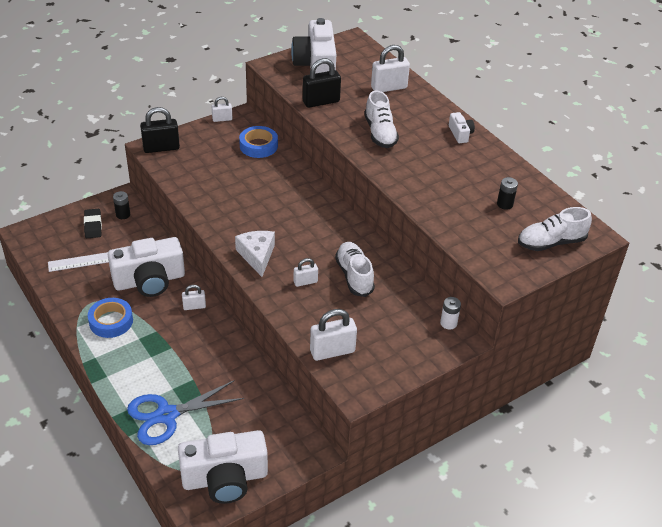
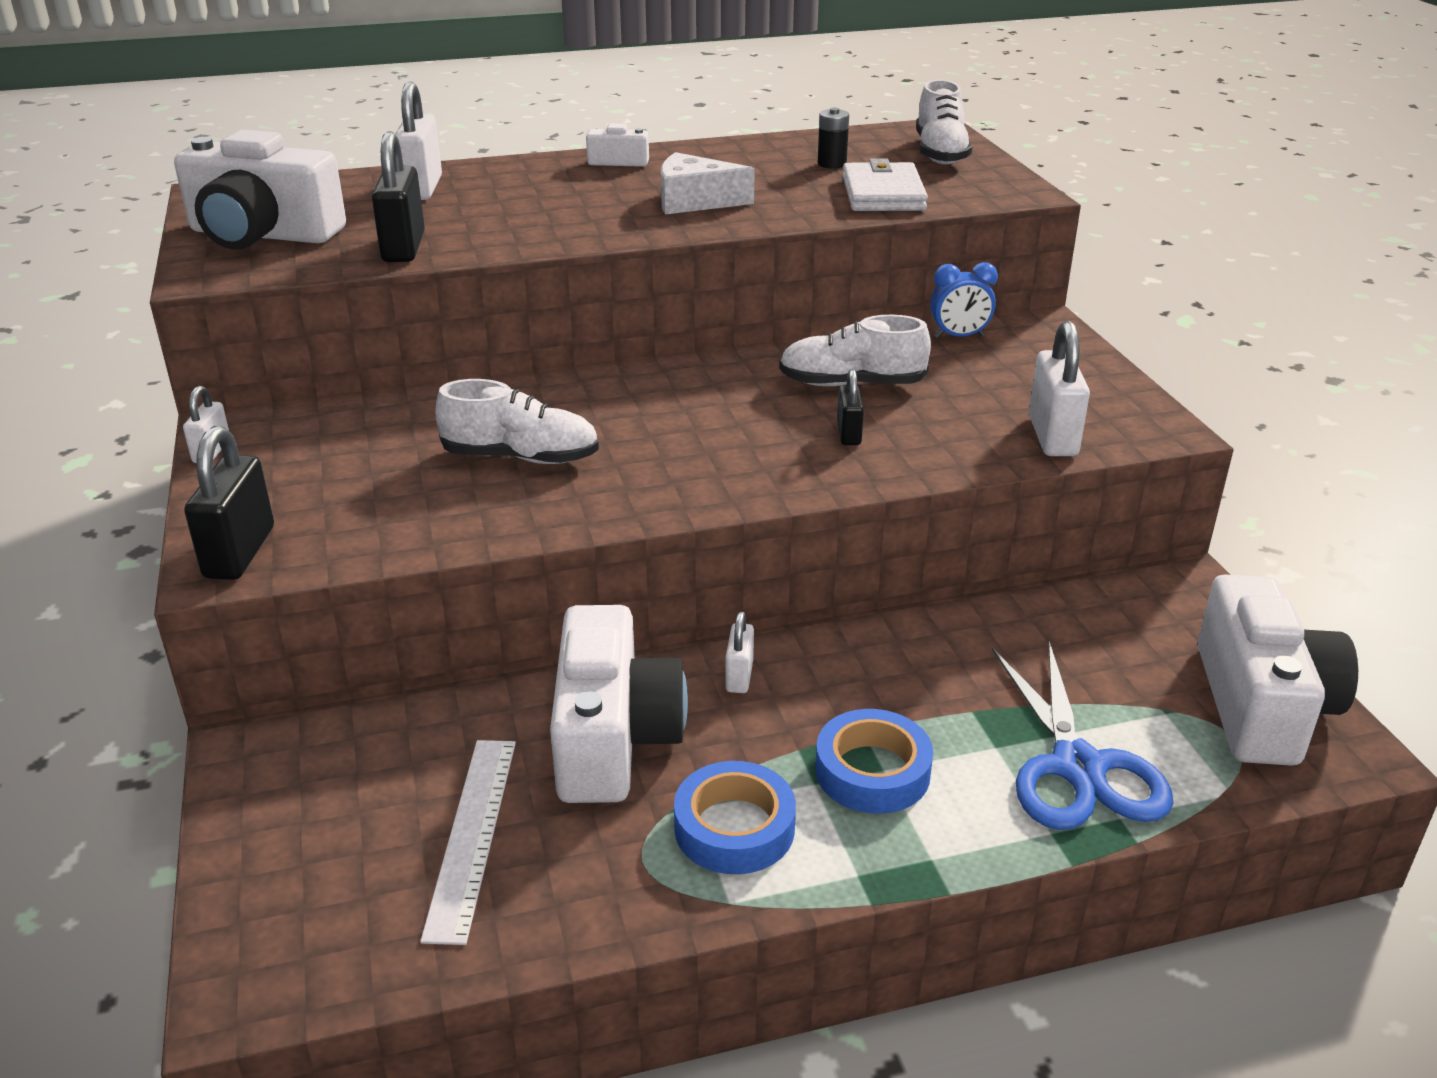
camera: 70 degrees left, 10 degrees down
black eraser [84,209,102,238] -> none
black battery [113,191,130,219] -> none
white cheese [235,231,275,277] -> white cheese moved to [661,152,755,215]
blue tape [239,126,278,158] -> blue tape moved to [815,709,933,814]
white padlock [294,258,318,287] -> black padlock [837,369,864,445]
white shoe [364,91,399,148] -> white shoe moved to [435,379,599,464]
white battery [440,297,461,330] -> none
none -> white wallet [843,158,928,211]
none -> blue clock [930,262,998,338]

